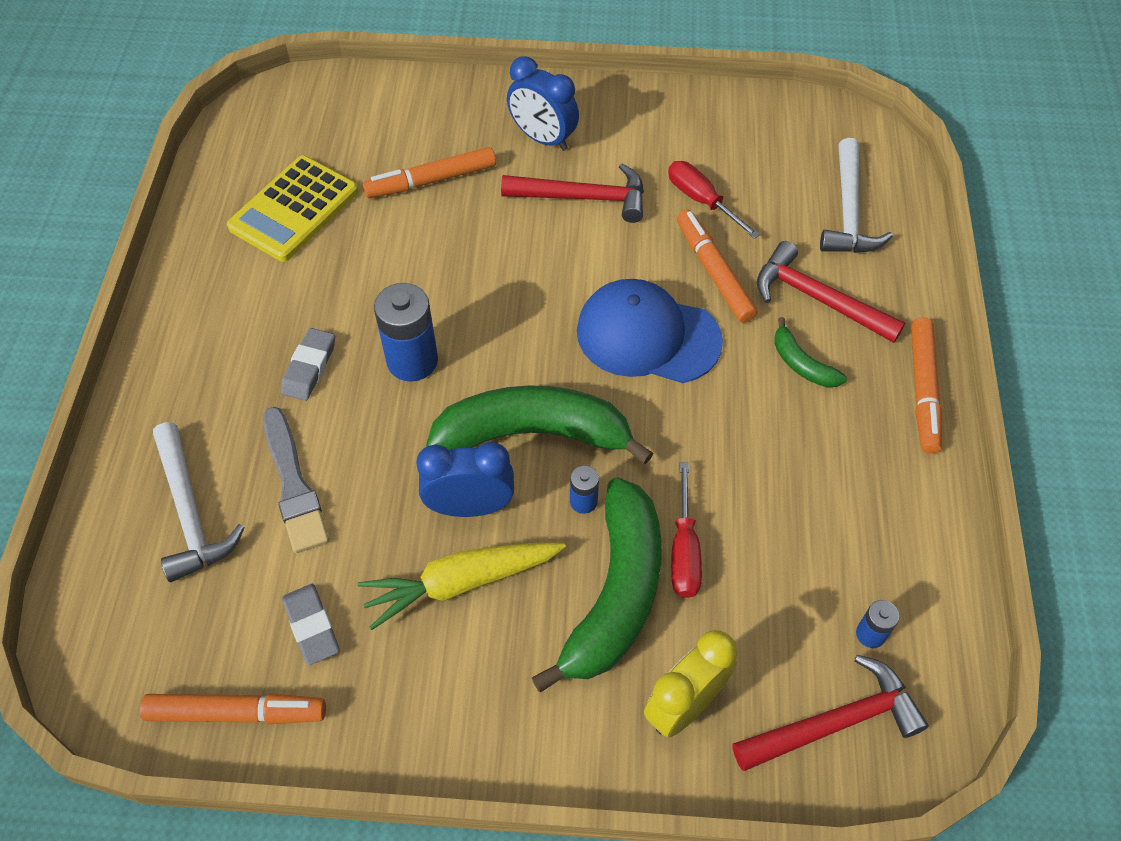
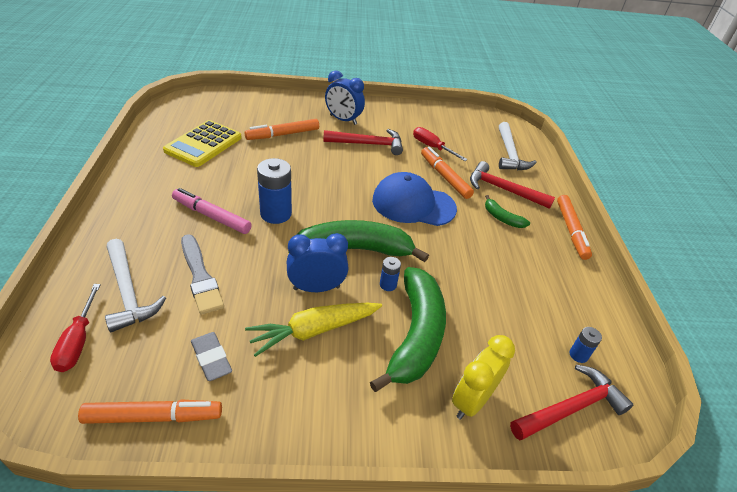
camera: 10 degrees left, 15 degrees down
grey eraser [281,328,335,401] -> pink marker [172,188,252,234]
red screwdriver [671,462,702,598] -> red screwdriver moved to [50,284,101,372]

